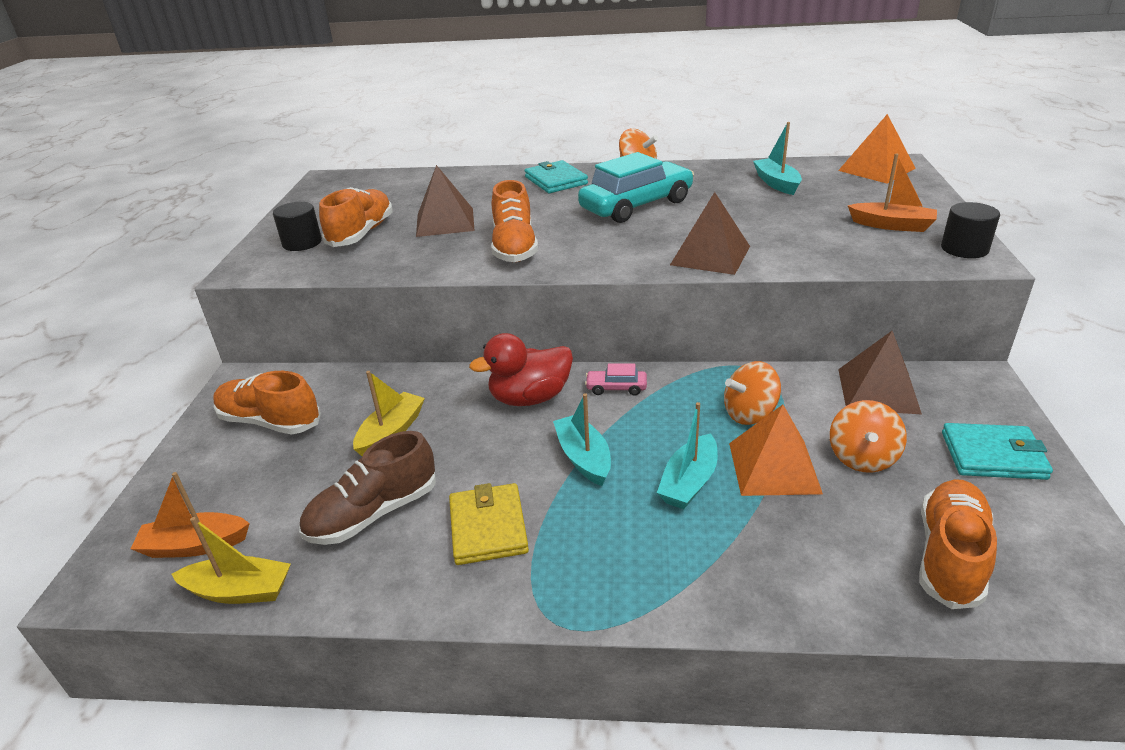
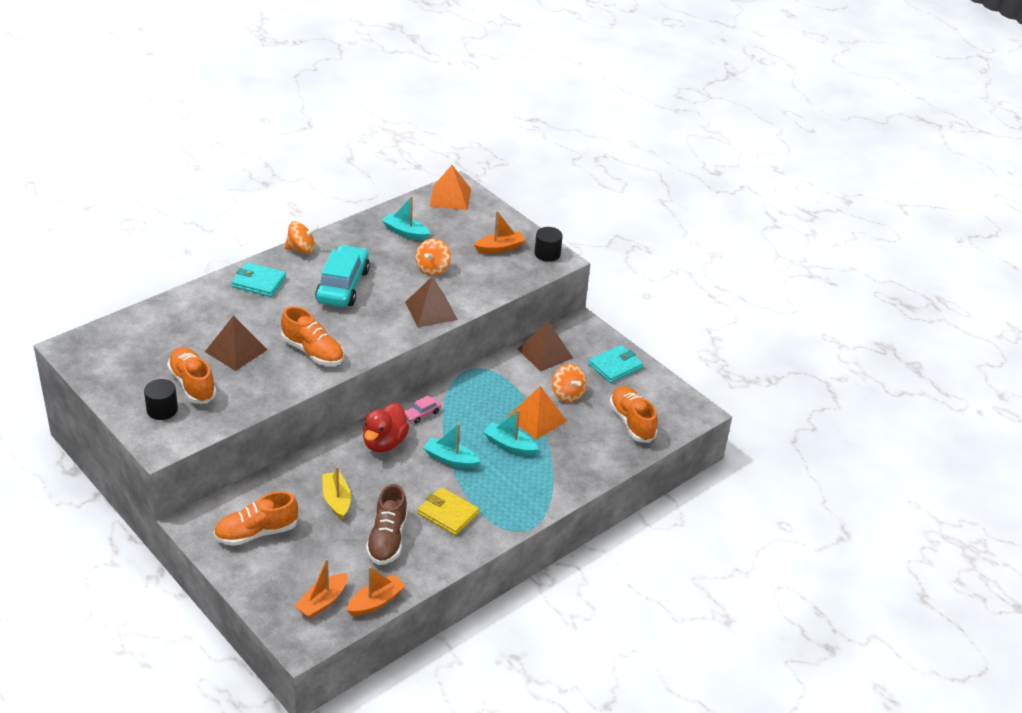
camera: 50 degrees left, 5 degrees up
yellow boat [171,517,291,604] -> orange boat [347,566,406,616]
turquoise boat [657,402,718,509] -> turquoise boat turned 135 degrees clockwise [484,410,538,455]
orange spinning top [724,361,781,425] -> orange spinning top moved to [415,238,451,276]

